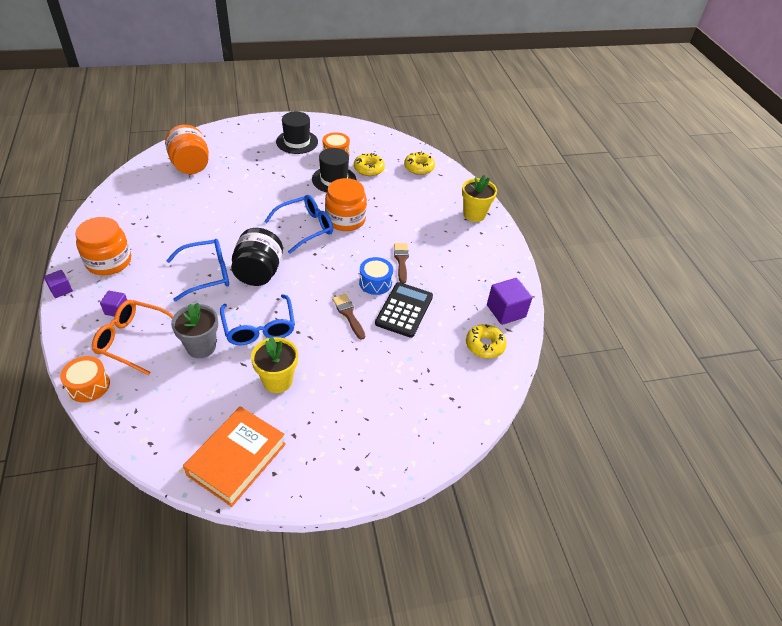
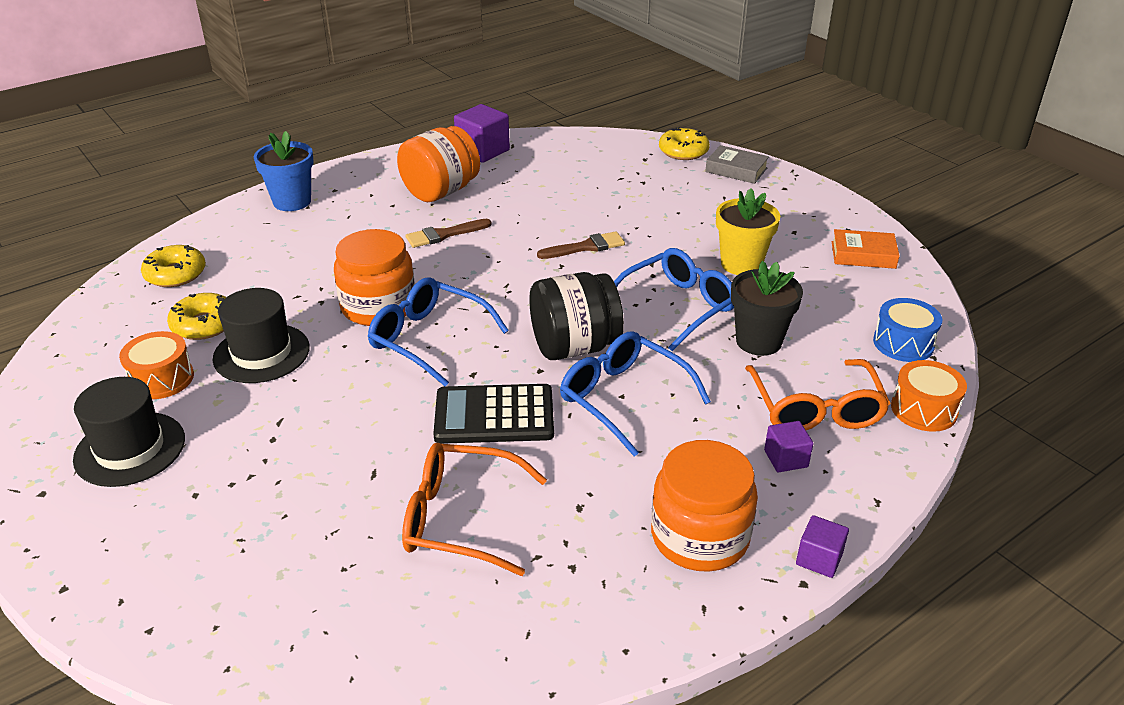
camera: 110 degrees left, 10 degrees down
orange jar [165,125,209,174] -> orange jar moved to [397,126,480,202]
grey flower pot [171,302,218,358] -> black flower pot [731,261,803,356]
orange book [183,406,286,507] -> orange book [832,229,900,269], size x0.59
brown brush [332,294,365,340] -> brown brush turned 150 degrees counterclockwise [537,231,625,259]
blue drum [359,257,393,295] -> blue drum moved to [873,298,942,362]
black calculator [375,282,433,338] -> black calculator moved to [433,384,554,444]
yellow flower pot [462,175,497,222] -> blue flower pot [254,131,314,211]
yellow donut [466,324,507,358] -> yellow donut moved to [659,127,710,160]
none -> orange glasses [402,443,547,576]
none -> grey book [705,145,769,184]

